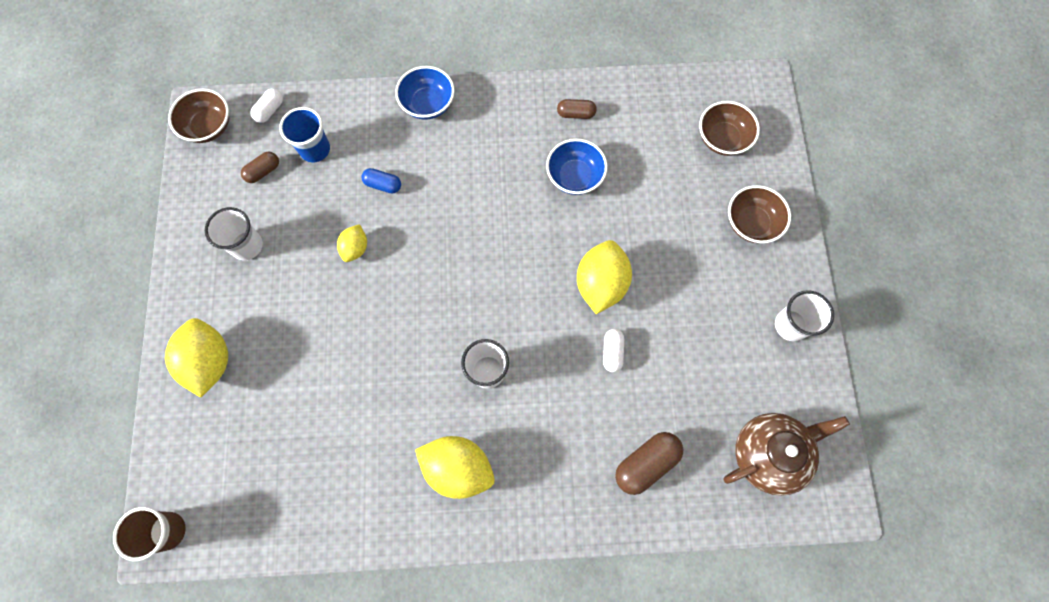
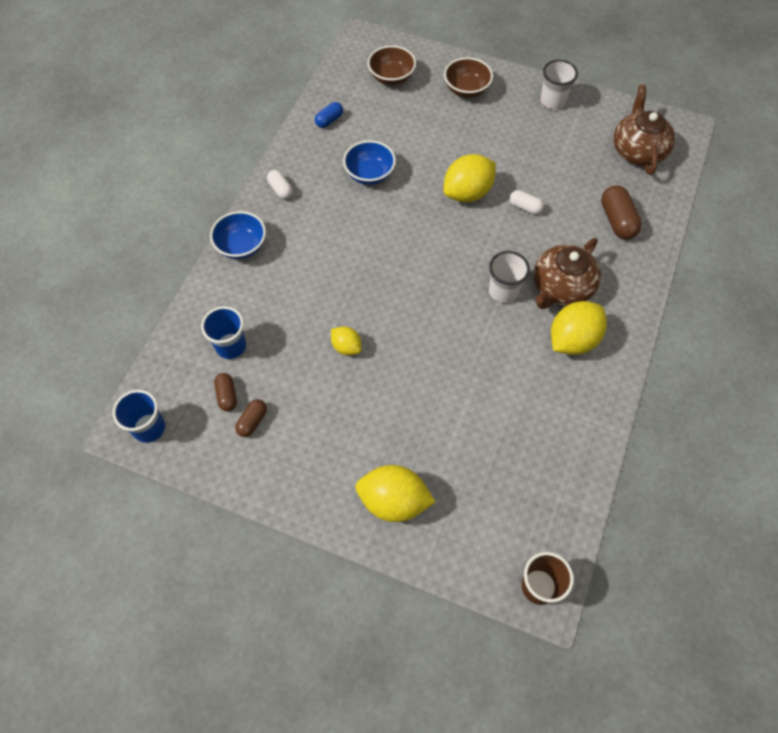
camera: 65 degrees left, 10 degrees down
brown bowl [168,89,229,143] -> blue cup [113,390,165,443]
white cup [205,207,263,260] -> none
white capsule [250,88,283,123] -> white capsule moved to [267,170,293,199]
blue capsule [362,168,401,193] -> blue capsule moved to [315,102,343,128]
brown capsule [557,99,597,119] -> brown capsule moved to [235,399,267,437]
yellow lemon [577,240,632,314] -> yellow lemon turned 75 degrees counterclockwise [443,154,496,202]
none -> brown teapot [534,238,601,309]

